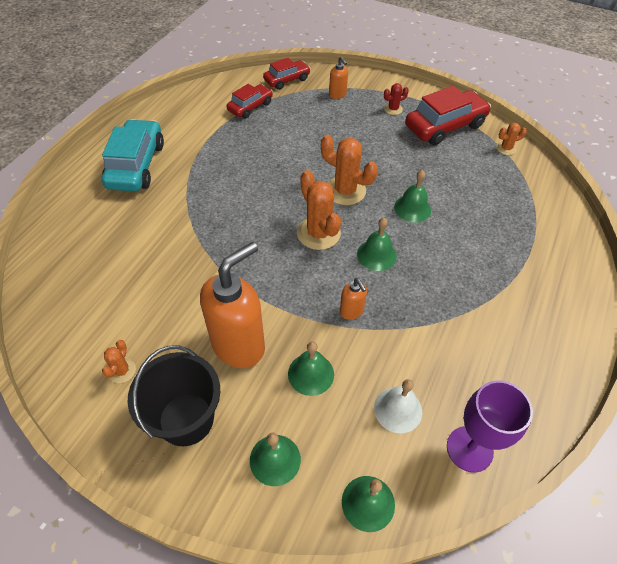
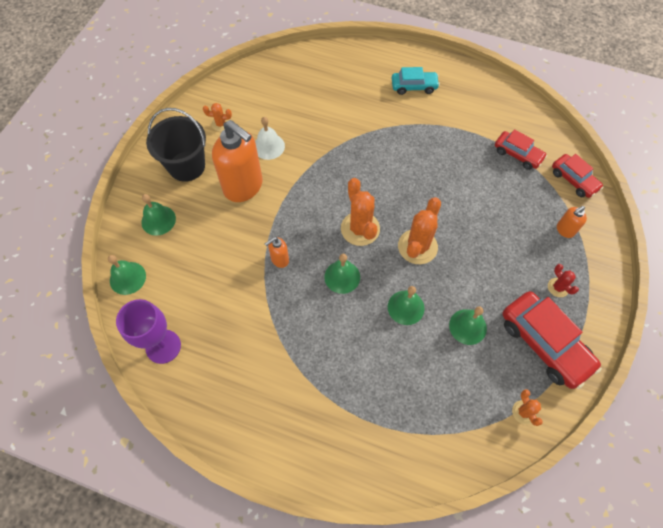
camera: 85 degrees right, 10 degrees up
turquoise car [102,119,164,191] -> turquoise car [392,67,440,95], size x0.59
green bell [288,342,334,396] -> green bell moved to [449,307,487,345]
orange cactus [297,170,341,250] -> orange cactus turned 75 degrees counterclockwise [341,178,380,246]
white bell [374,379,422,433] -> white bell moved to [255,117,285,160]

